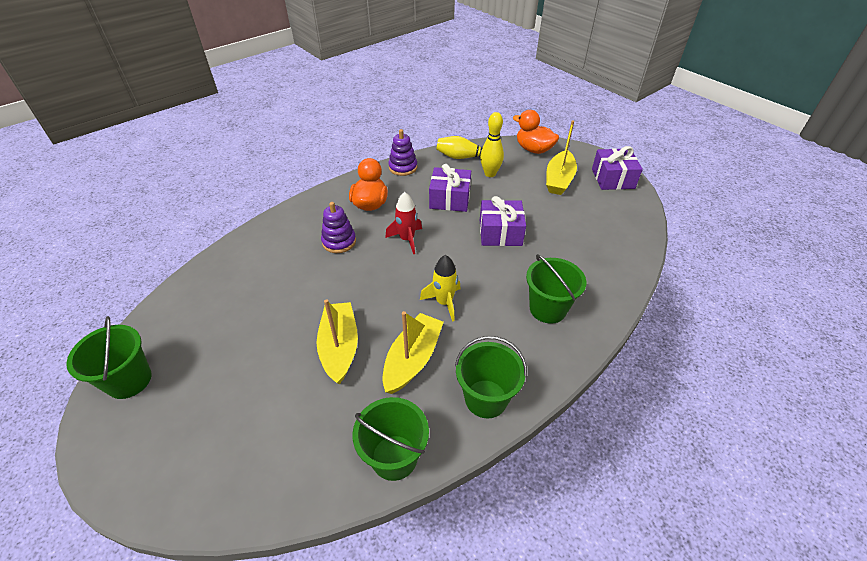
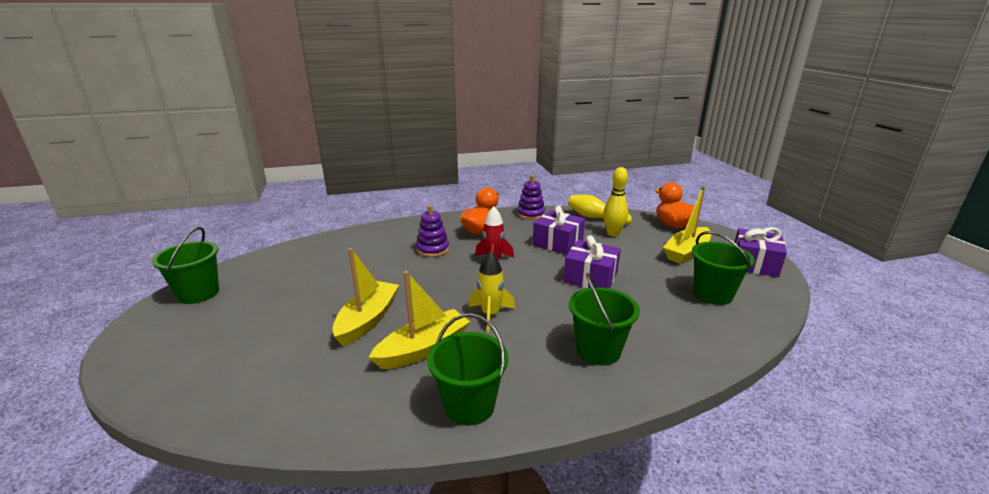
camera: 25 degrees right, 20 degrees down
green bucket [352,397,429,481] -> green bucket moved to [692,231,755,305]

